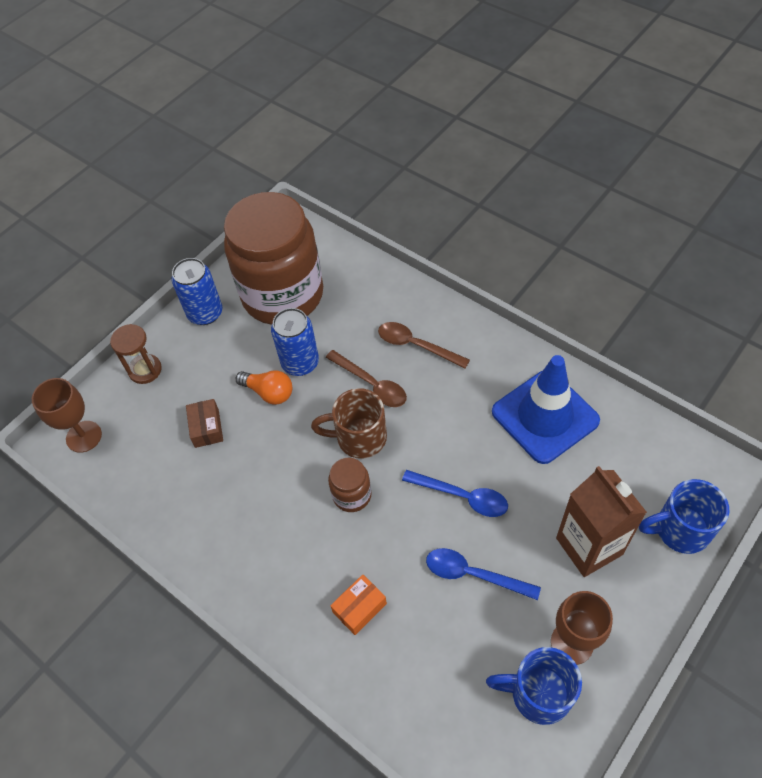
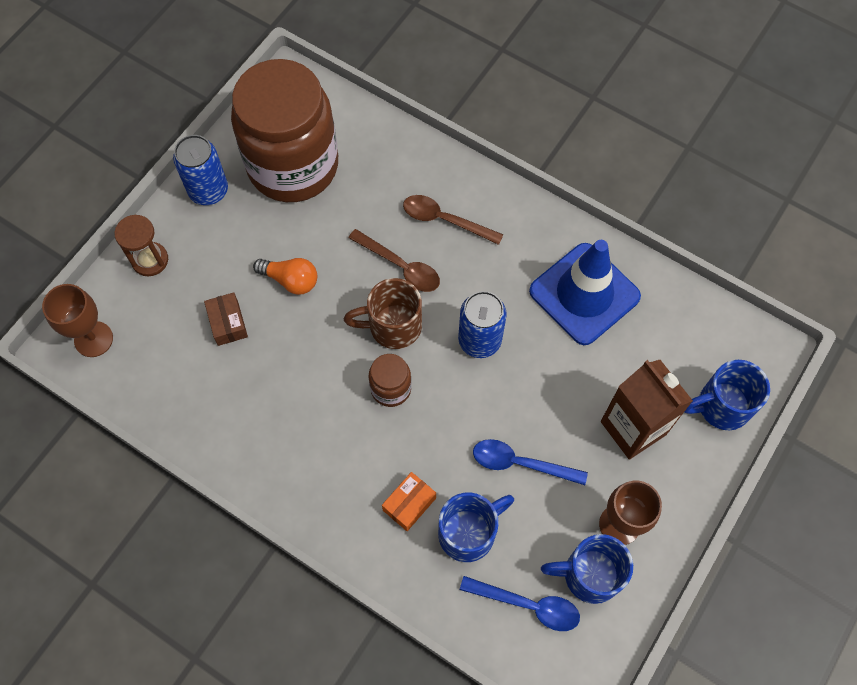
camera: 10 degrees left, 10 degrees up
blue can [271,308,319,376] -> blue can moved to [458,291,507,358]
blue spoon [402,470,508,517] -> blue spoon moved to [460,576,580,631]
none -> blue mug [438,492,514,562]

